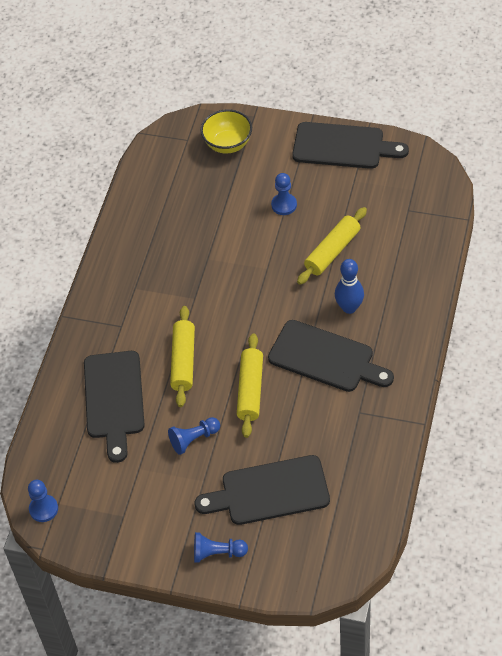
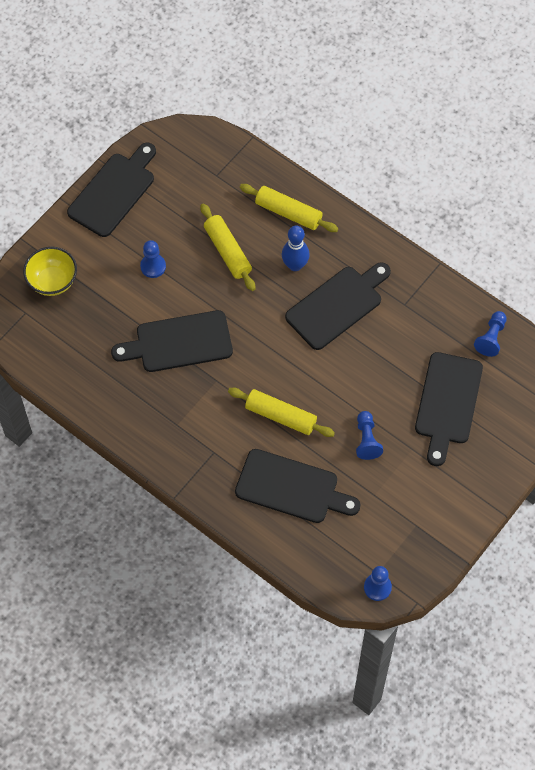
camera: 70 degrees left, 10 degrees up
blue pawn [194,532,248,563] -> blue pawn moved to [474,311,507,357]
yellow rolling pin [237,333,263,438] -> yellow rolling pin moved to [240,184,338,232]
none -> black cutting board [111,310,233,372]

